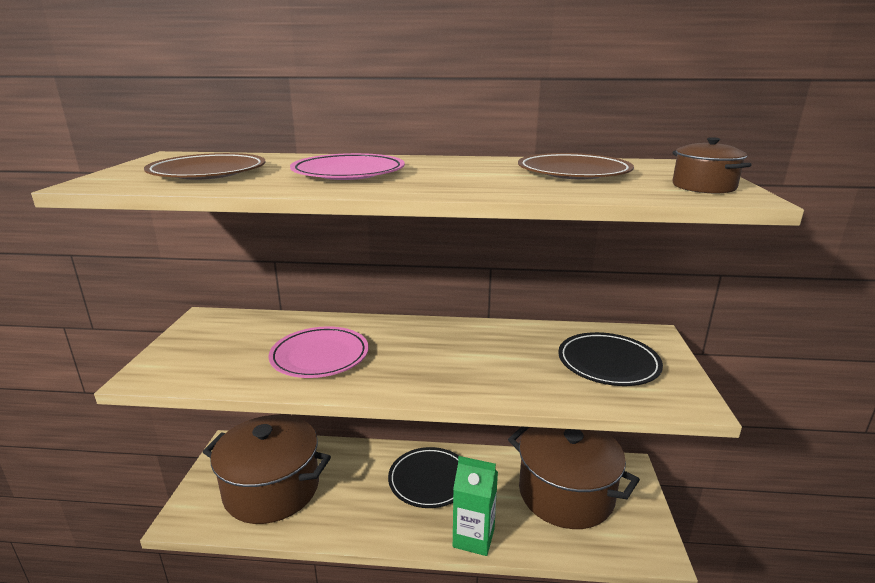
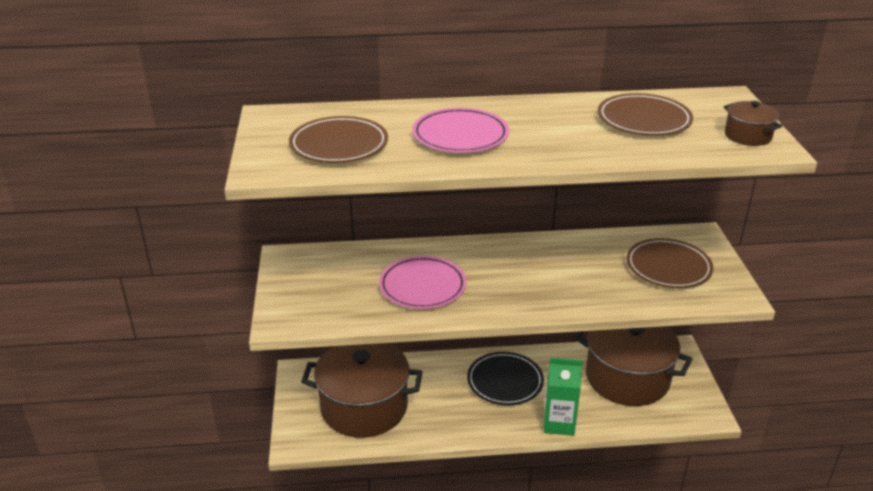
camera: 10 degrees left, 10 degrees up
black plate [558,332,663,386] -> brown plate [626,238,713,288]

